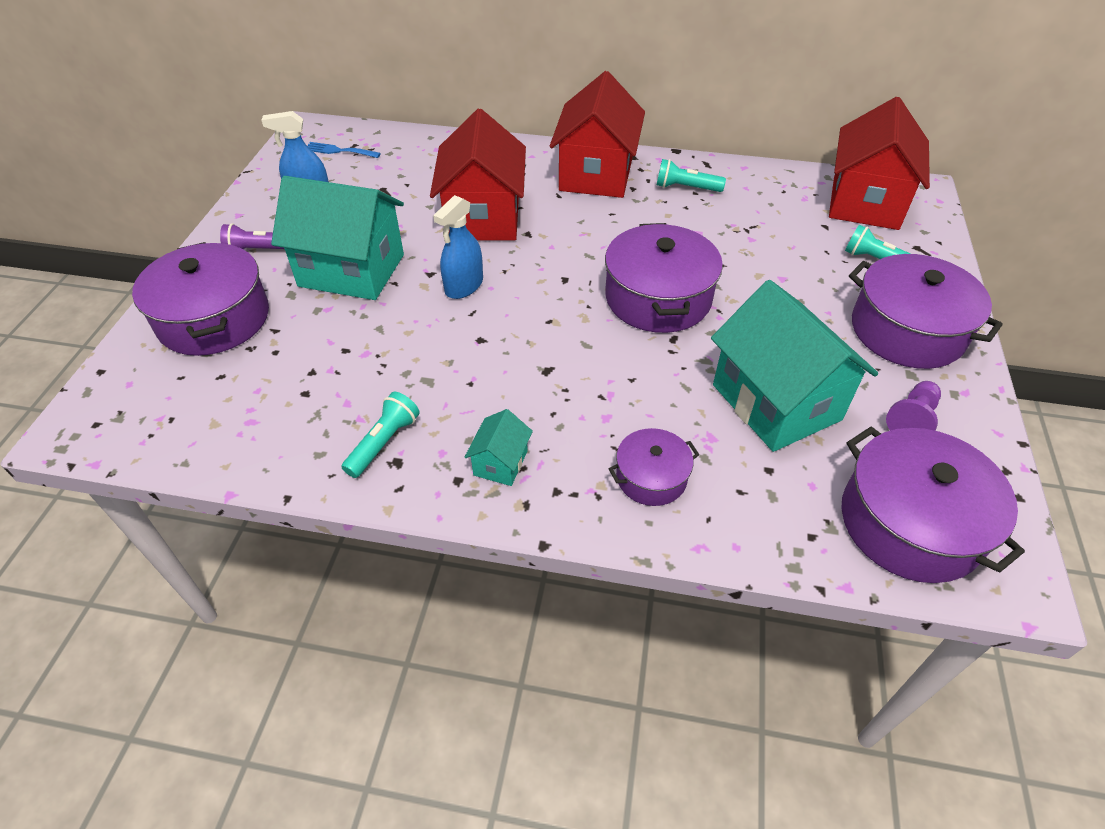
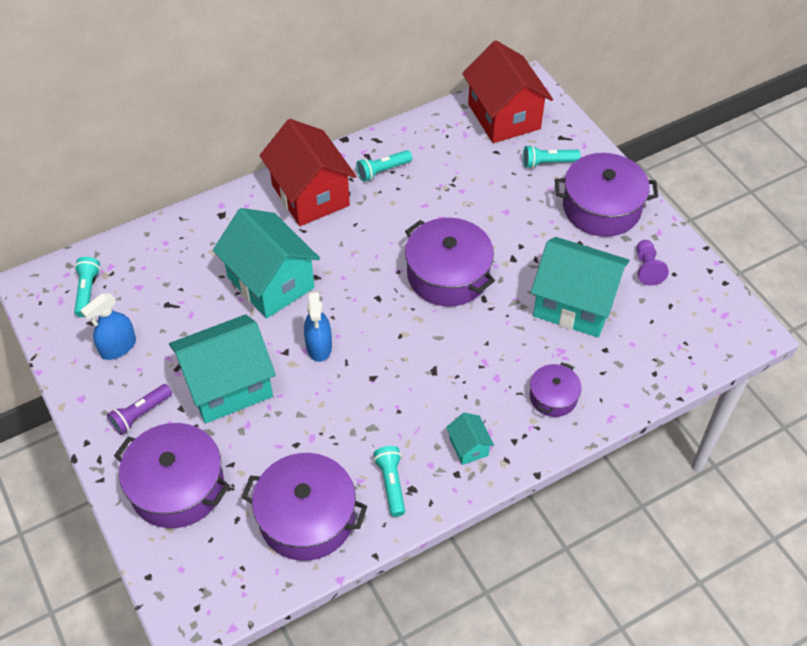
camera: 40 degrees left, 5 degrees up
blue fork [308,142,381,158] -> turquoise flashlight [74,257,100,317]
red house [430,109,526,240] -> turquoise house [213,208,320,318]
purple pot [841,427,1025,583] -> purple pot moved to [242,453,367,561]

